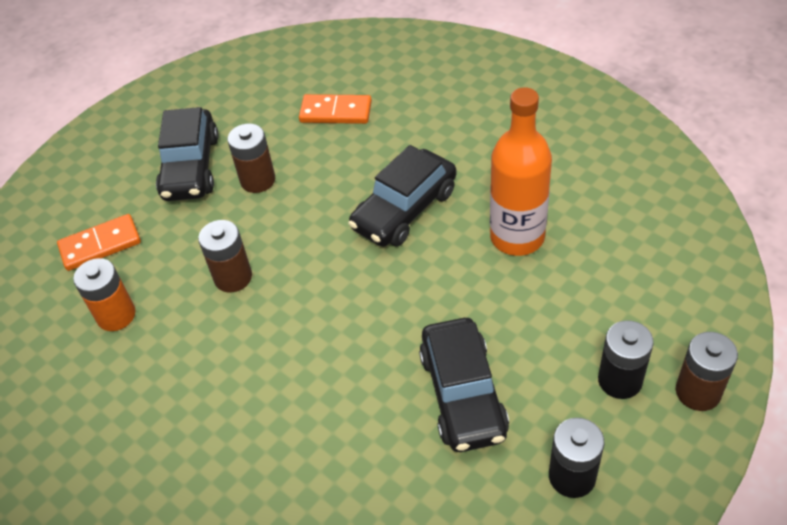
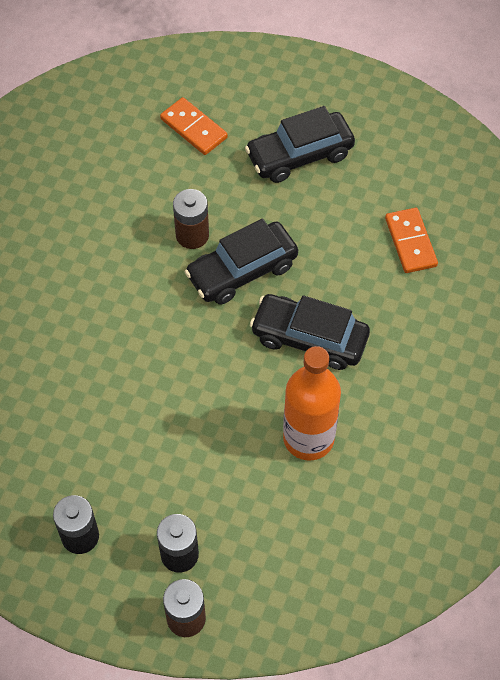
camera: 65 degrees right, 10 degrees up
orange battery [73,258,136,331] -> none
brown battery [228,124,275,193] -> none
black car [419,318,509,452] -> black car moved to [185,219,298,305]

